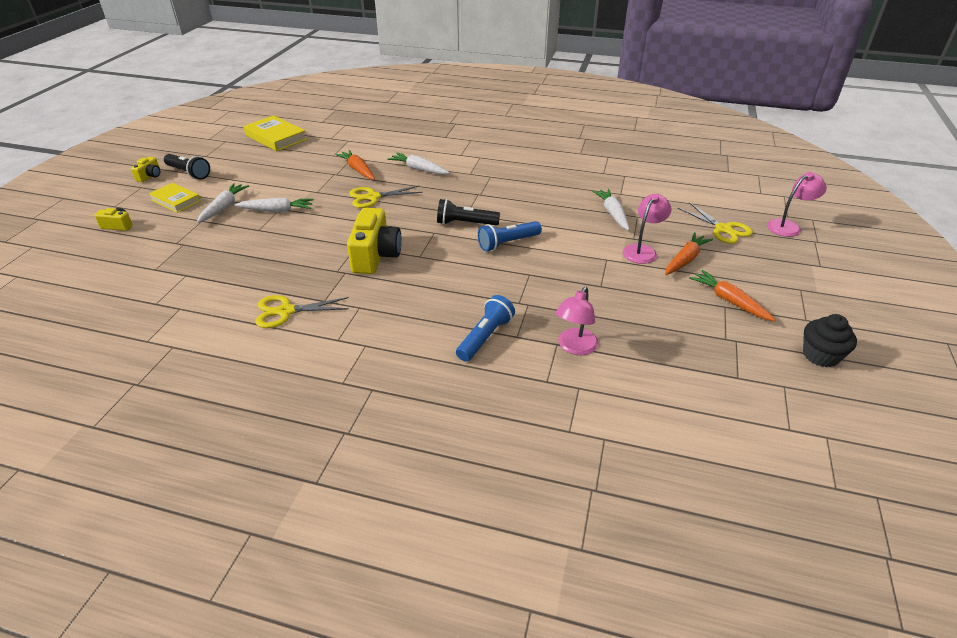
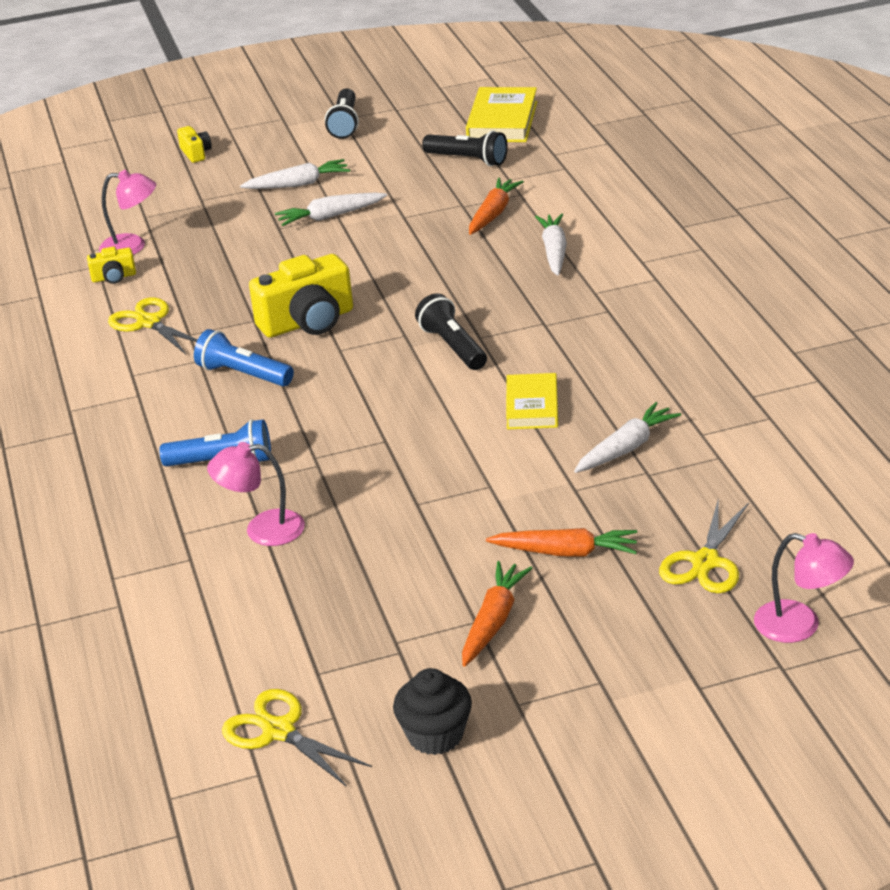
camera: 60 degrees right, 5 degrees down
yellow camera [131,157,160,182] -> yellow camera moved to [87,247,136,284]
yellow book [149,183,201,213] -> yellow book moved to [506,373,558,429]
white carrot [235,197,314,212] -> white carrot turned 105 degrees clockwise [275,193,387,226]
yellow scissors [349,186,423,208] -> yellow scissors moved to [222,689,372,787]
blue flashlight [478,221,542,251] -> blue flashlight moved to [194,329,294,386]
pink lamp [623,194,671,264] -> pink lamp moved to [99,170,156,255]
none -> black flashlight [422,130,508,166]

